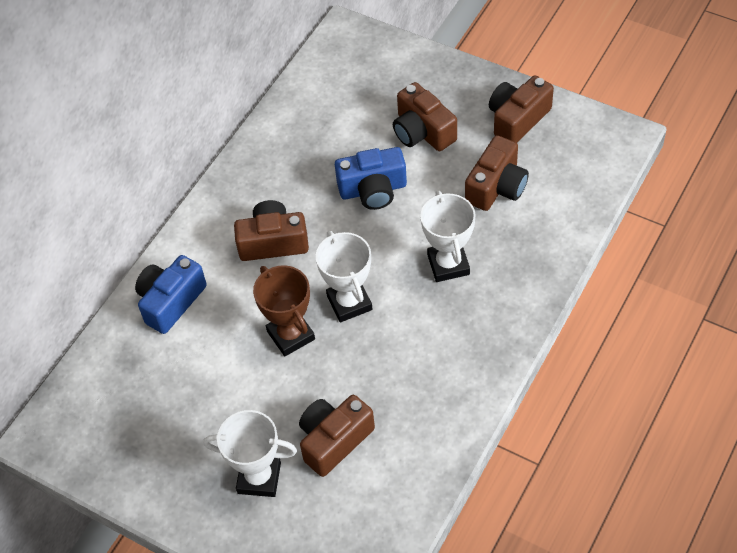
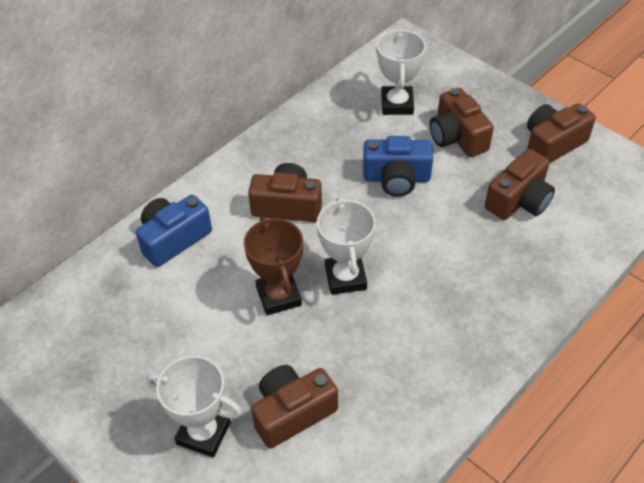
camera: 10 degrees right, 5 degrees down
white trophy [420,191,476,282] -> white trophy moved to [377,29,426,115]

